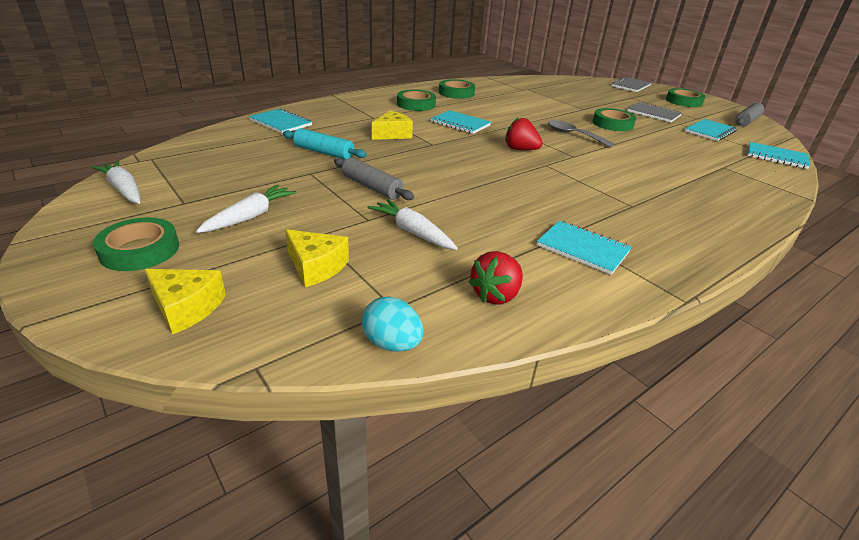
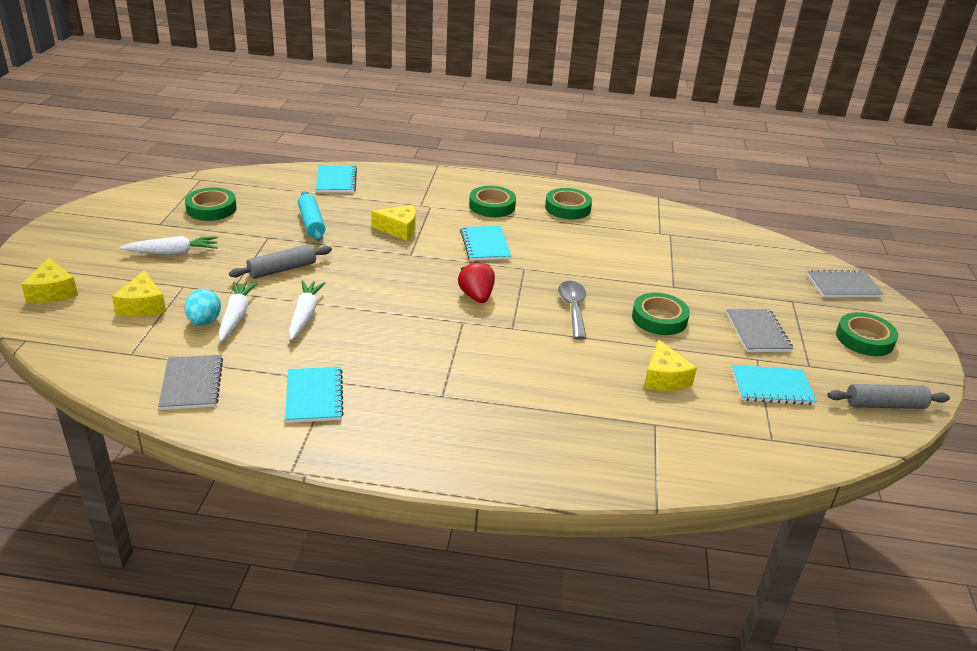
camera: 45 degrees right, 0 degrees up
white carrot [92,161,140,204] -> white carrot moved to [289,280,326,340]
green tape [93,217,179,271] -> green tape moved to [185,187,237,221]
grey rolling pin [334,158,414,200] -> grey rolling pin turned 60 degrees clockwise [229,244,332,279]
turquoise egg [362,297,423,352] -> turquoise egg moved to [185,289,221,326]
red strawberry [468,251,523,304] -> grey notebook [158,355,223,410]
turquoise notebook [747,142,810,169] -> none
none -> yellow cheese [644,340,697,391]

